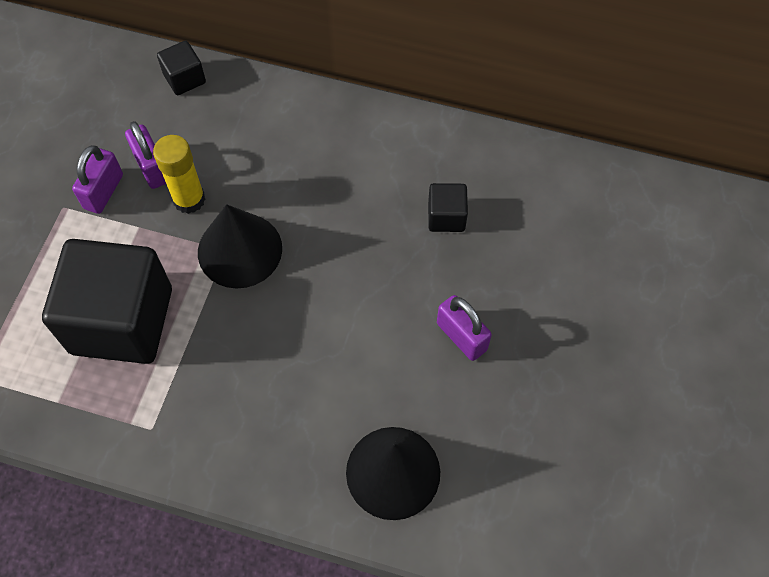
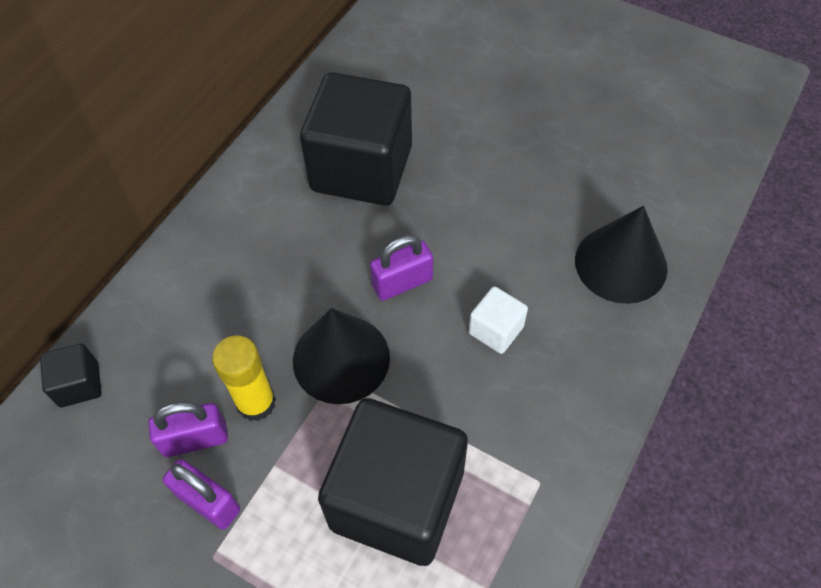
camera: 75 degrees left, 5 degrees down
black cube [428,183,468,232] -> black cube [300,72,412,206], size x2.32
purple padlock [437,295,492,361] -> purple padlock moved to [370,235,433,300]
none -> white cube [469,286,528,354]

